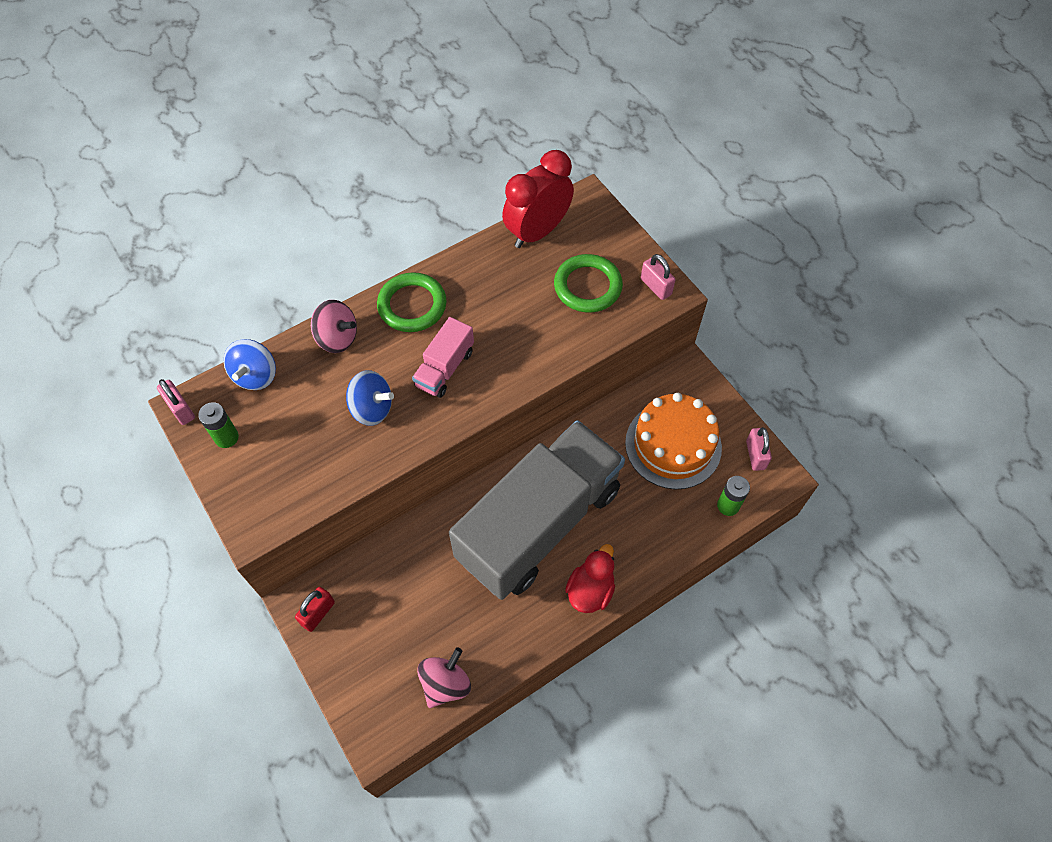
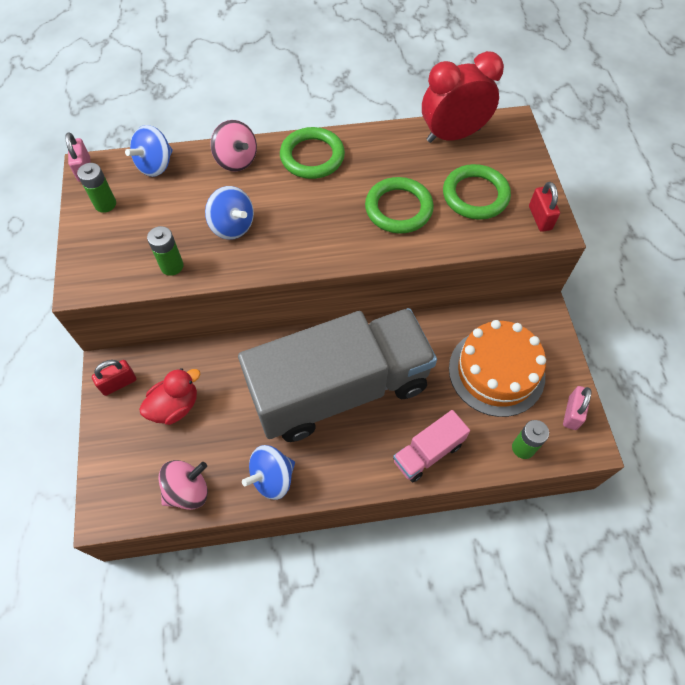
camera: 25 degrees right, 0 degrees up
pink truck [412,317,474,398] -> pink truck moved to [393,410,470,482]
red duck [565,544,615,613] -> red duck moved to [139,368,200,425]
pink padlock [641,254,676,300] -> red padlock [529,182,560,232]
none -> green battery [147,226,184,276]
none -> blue spinning top [242,445,295,500]
none -> green ring [365,177,434,234]

